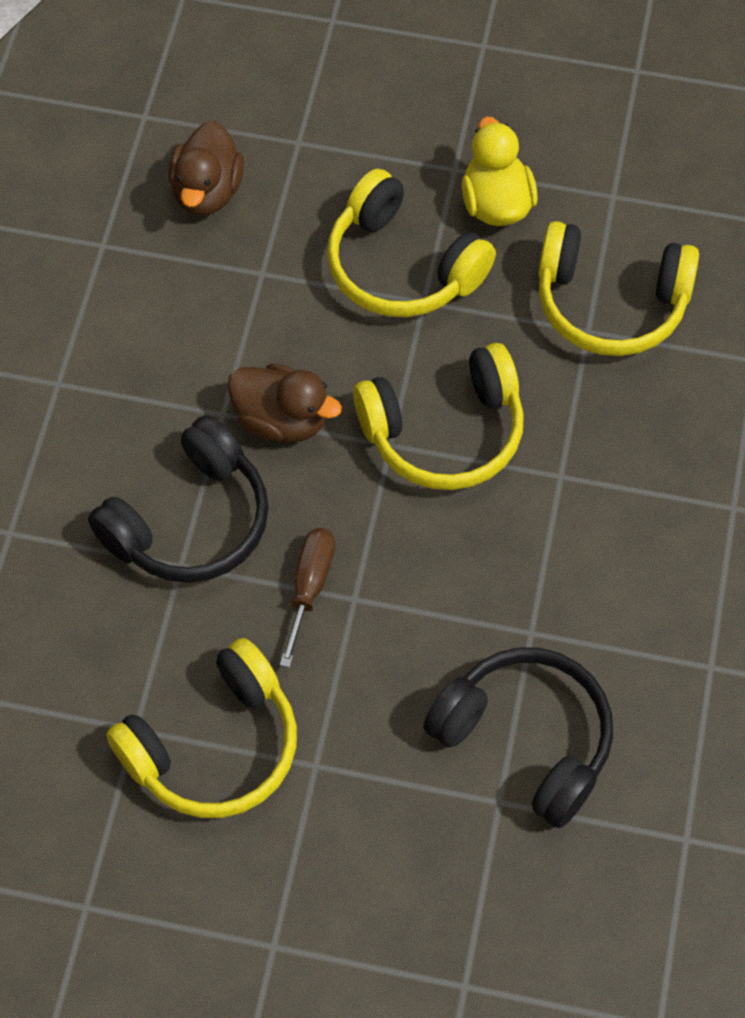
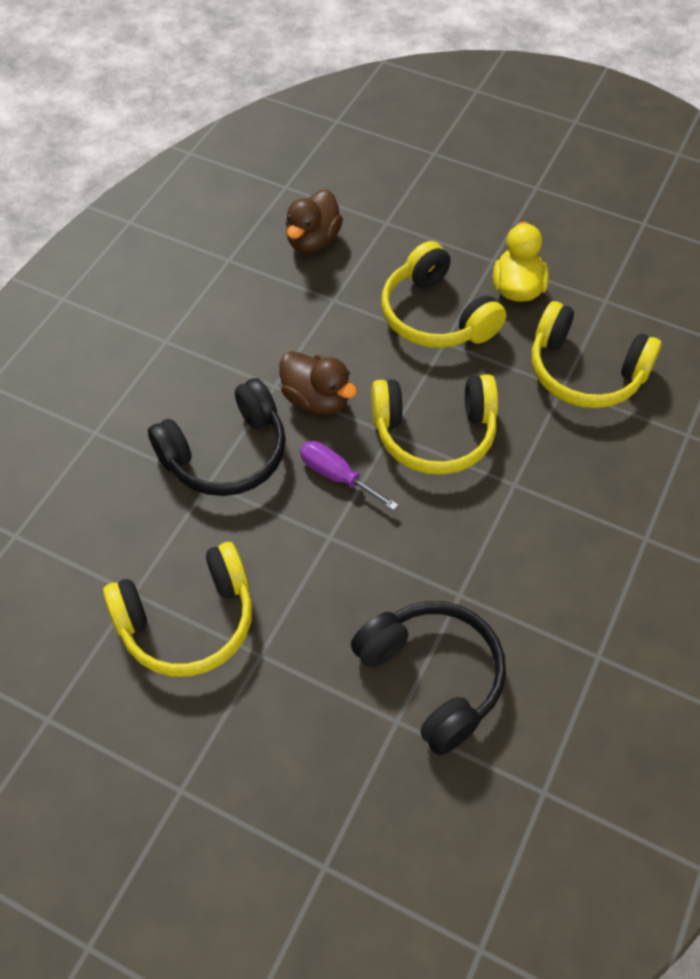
camera: 15 degrees right, 5 degrees down
brown screwdriver [280,528,335,668] -> none
none -> purple screwdriver [300,441,398,510]

